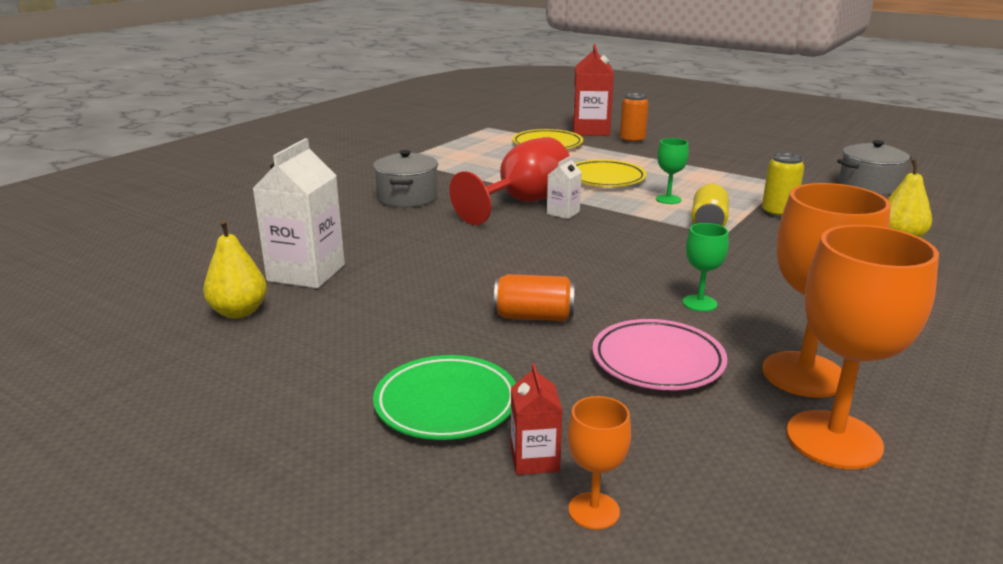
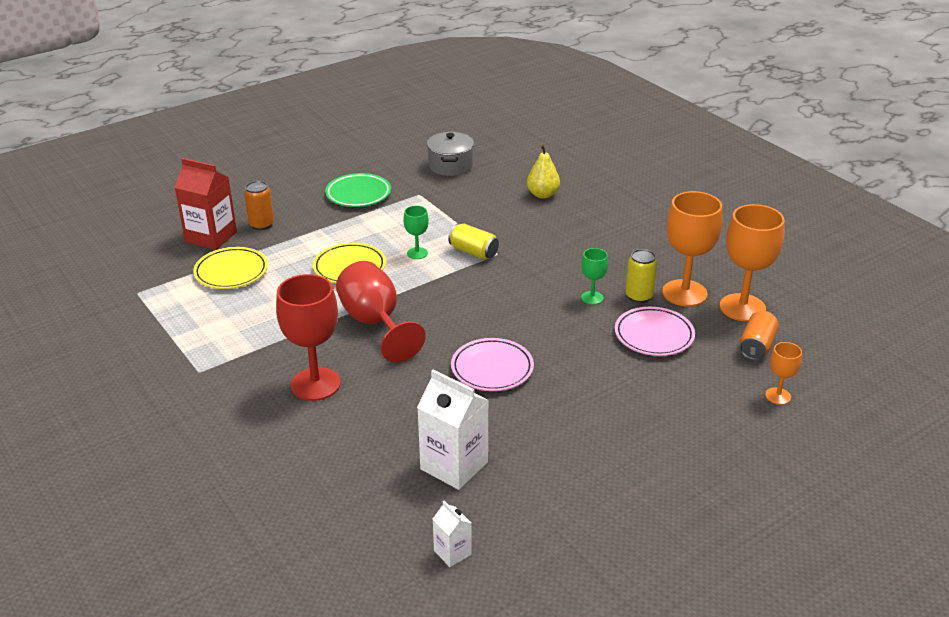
camera: 70 degrees left, 10 degrees up
yellow pear [203,220,267,319] -> none
grey pot [373,150,438,207] -> red goblet [276,274,341,401]
green plate [373,355,516,440] -> green plate moved to [325,173,391,207]
orange can [494,274,575,321] -> orange can moved to [739,311,779,360]
red carton [511,363,563,475] -> none
white carton [547,156,582,219] -> white carton moved to [433,501,472,567]
yellow can [762,153,804,218] -> yellow can moved to [625,249,657,303]
none -> pink plate [451,338,534,391]

